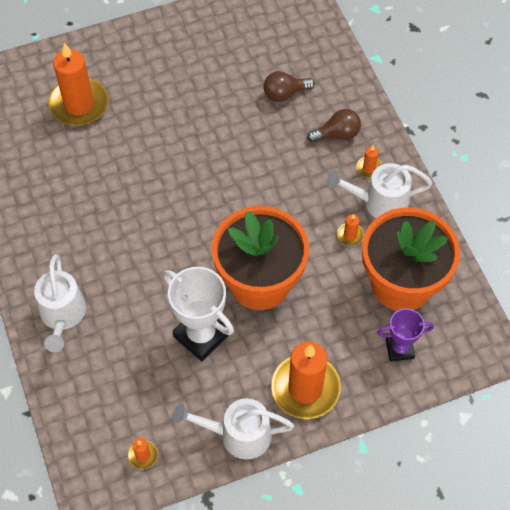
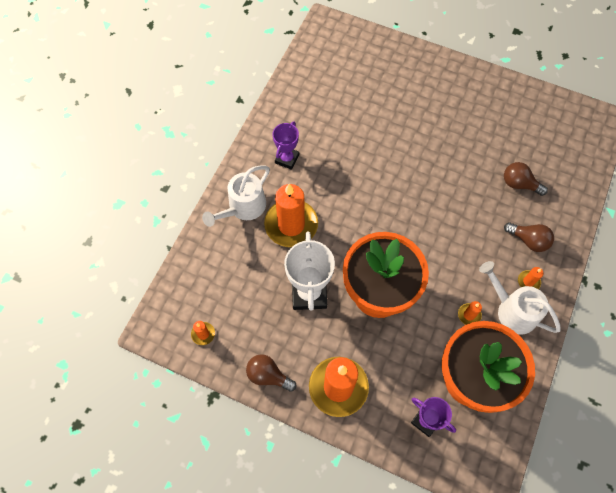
camera: 45 degrees right, 5 degrees up
orange candle [48,43,109,126] -> orange candle moved to [264,184,318,247]
white watering can [173,398,294,459] -> brown light bulb [246,354,296,392]
none -> purple trophy [272,121,299,170]

